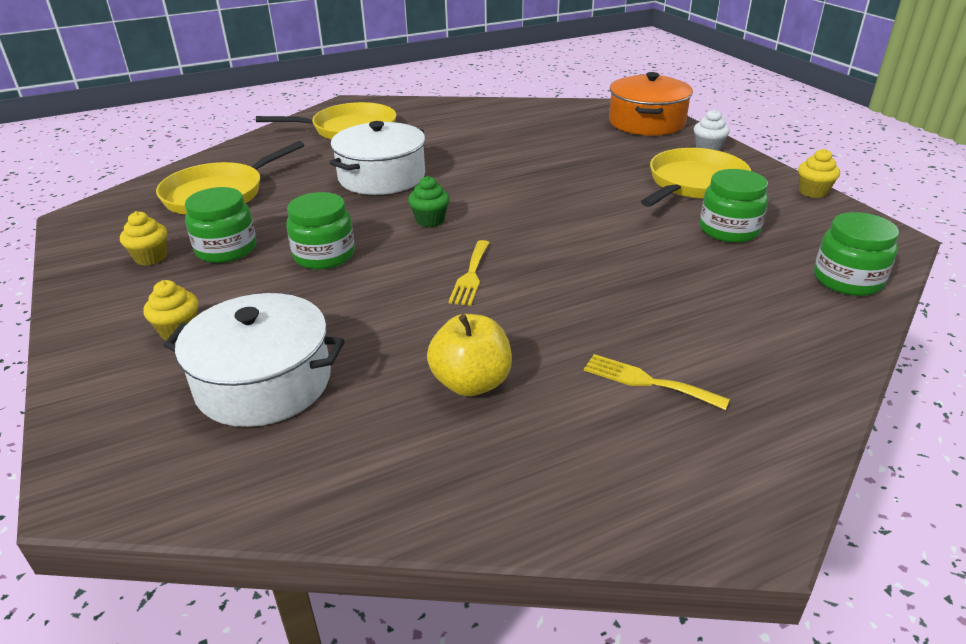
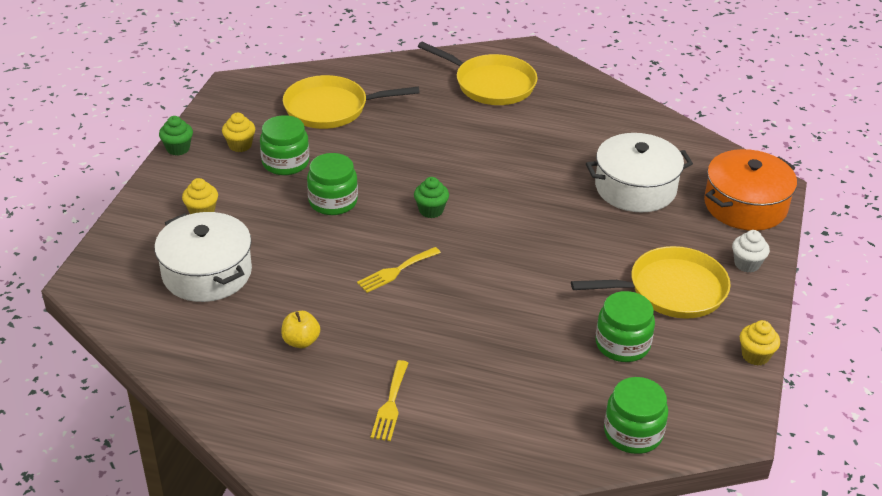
camera: 40 degrees right, 5 degrees up
white pot [330,121,425,195] -> white pot moved to [586,133,693,213]
yellow apple [427,314,512,396] -> yellow apple [281,311,320,348], size x0.67
yellow fork [584,354,730,410] -> yellow fork turned 150 degrees counterclockwise [371,360,408,441]
none -> green cupcake [159,116,193,156]

